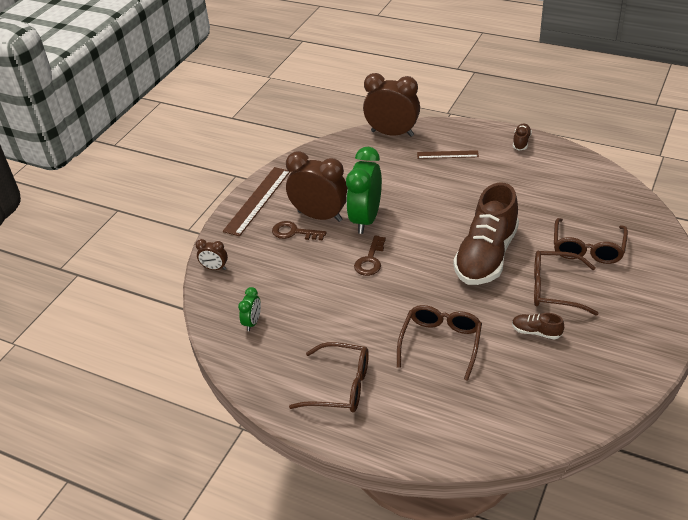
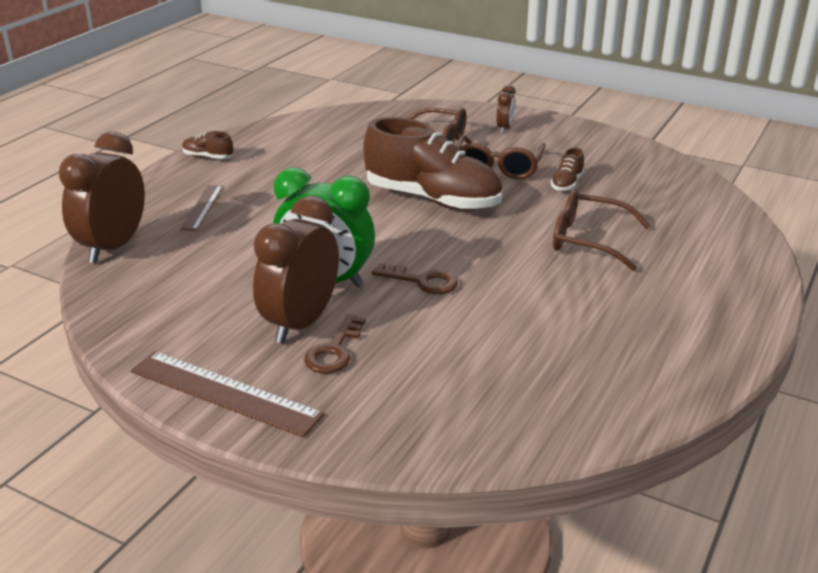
camera: 90 degrees left, 10 degrees down
brown clock [195,239,228,270] -> brown clock moved to [496,85,516,133]
green clock [238,287,261,331] -> none
brown glasses [289,342,369,412] -> none

